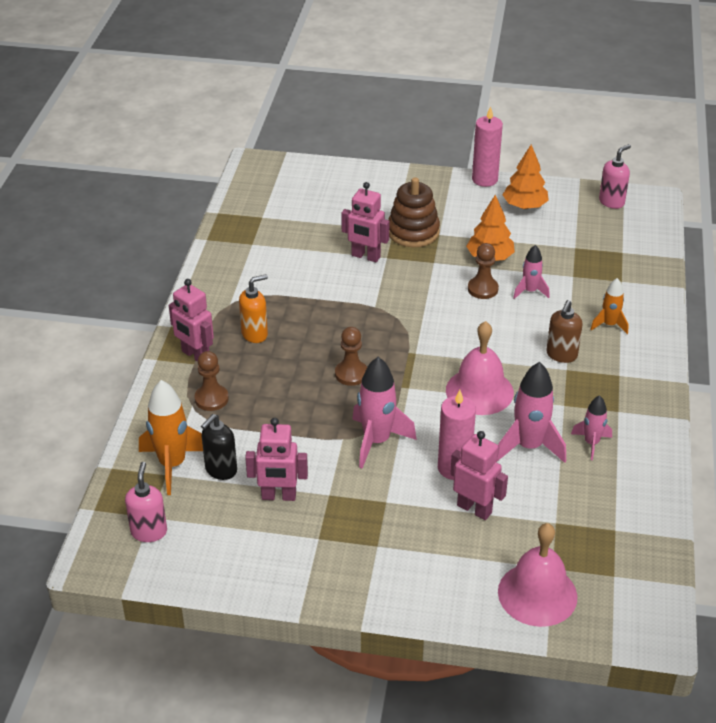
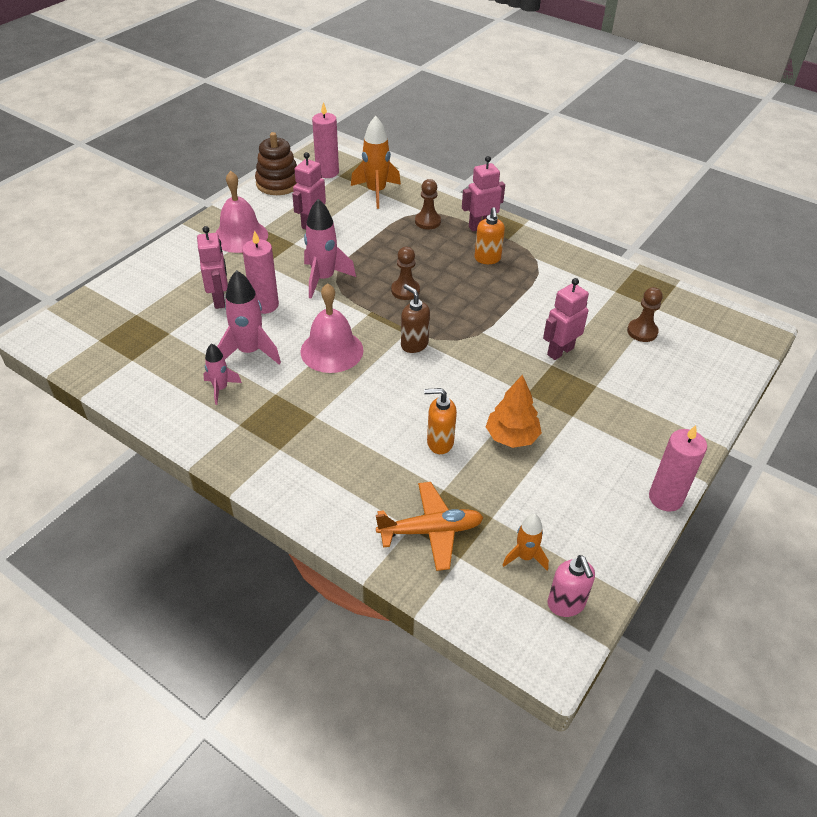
camera: 115 degrees right, 5 degrees up
pink soap dispenser [125,462,167,542] -> pink candle [312,102,339,178]
black soap dispenser [201,414,237,480] -> none
brown stacking toy [388,177,440,247] -> brown stacking toy moved to [255,132,297,195]
pink robot [450,431,508,520] -> pink robot turned 75 degrees counterclockwise [197,226,228,309]
brown pawn [468,243,499,299] -> brown pawn moved to [627,287,663,342]
pink bell [498,523,577,627] -> pink bell moved to [215,171,268,253]
orange tree [503,145,549,209] -> none
pink rocket [513,245,550,299] -> orange soap dispenser [424,388,457,454]
brown soap dispenser [546,300,583,363] -> brown soap dispenser moved to [401,284,430,353]
orange rocket [590,278,628,334] -> orange rocket moved to [503,514,549,570]
none -> orange plane [376,482,484,571]

